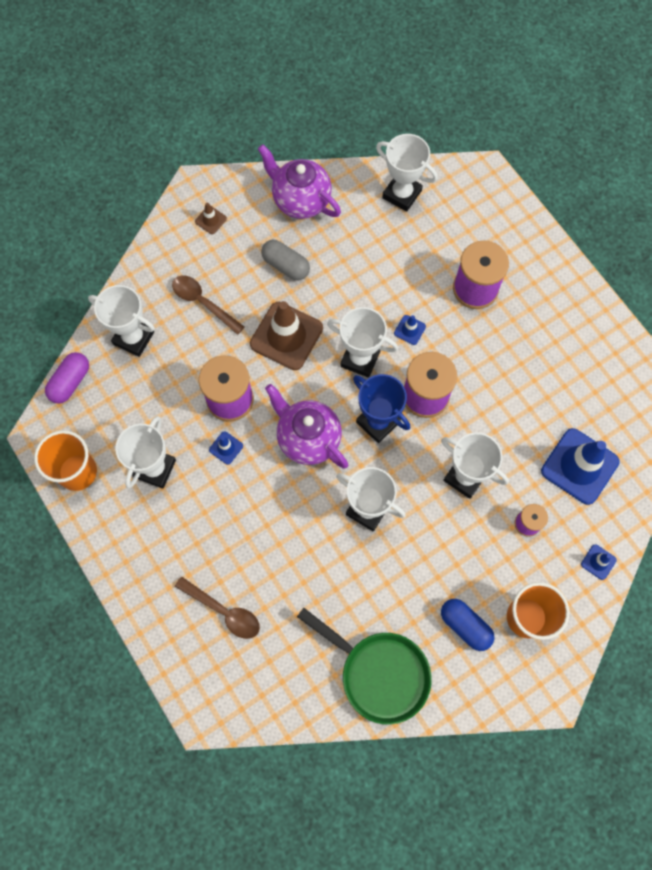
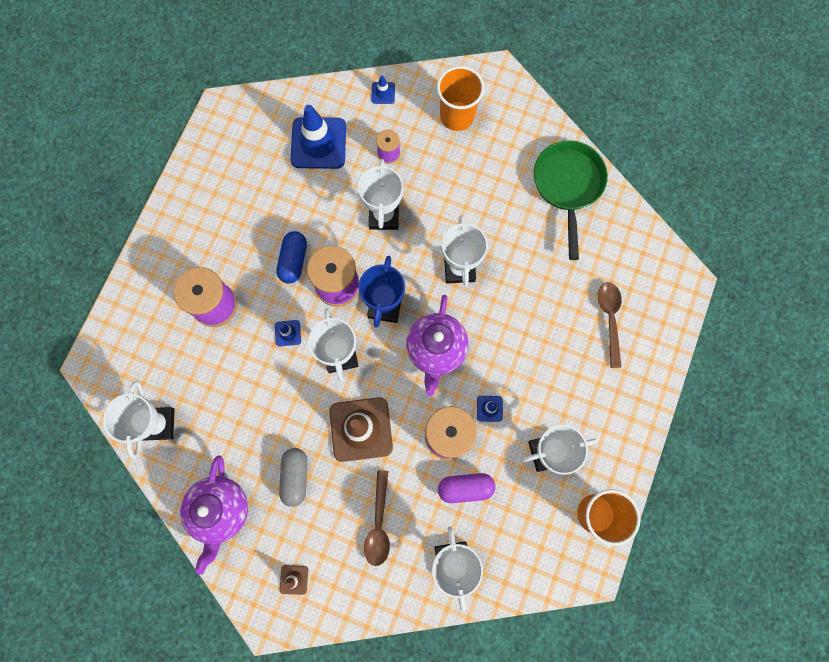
camera: 125 degrees left, 5 degrees up
purple capsule [45,352,89,404] -> purple capsule moved to [438,473,495,503]
blue capsule [441,599,494,651] -> blue capsule moved to [276,231,307,284]

